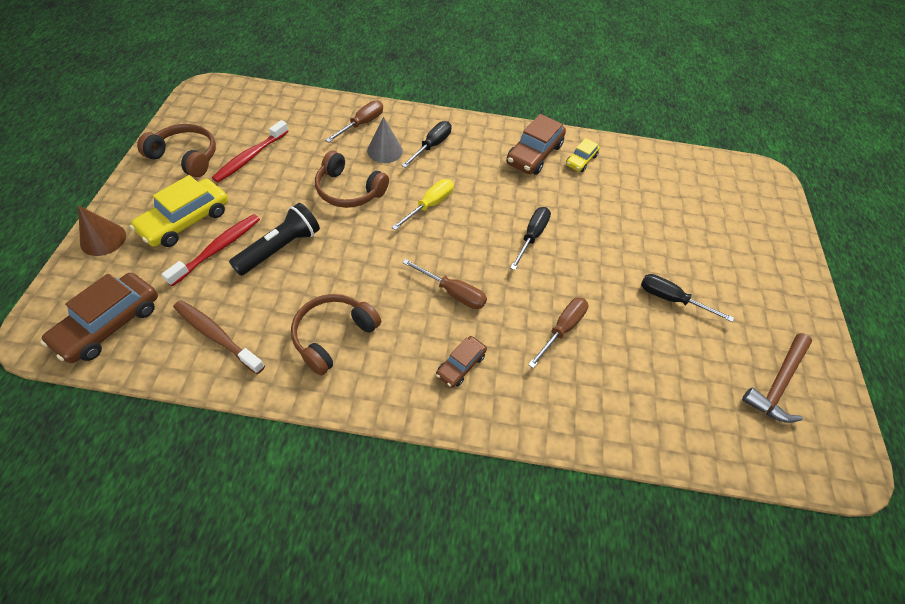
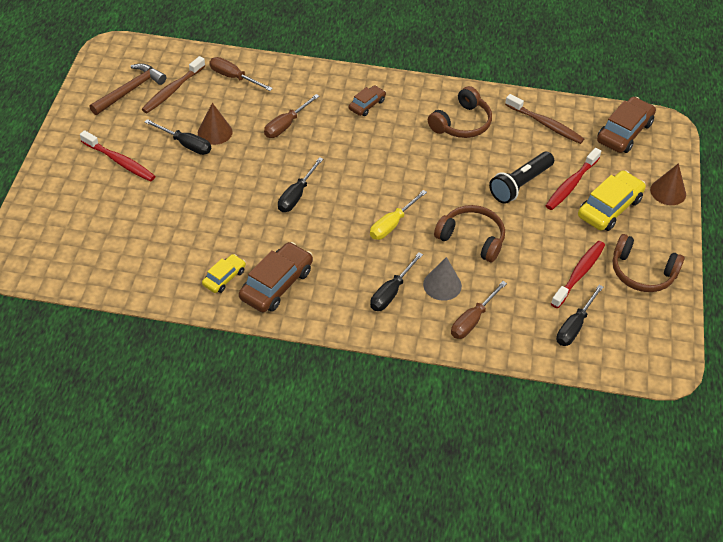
camera: 175 degrees left, 5 degrees down
brown screwdriver [402,259,487,309] -> brown screwdriver moved to [209,57,273,91]
none -> red toothbrush [80,130,155,182]
none -> brown toothbrush [142,56,205,113]
none -> brown cone [198,103,233,145]
none -> black screwdriver [556,285,603,346]

